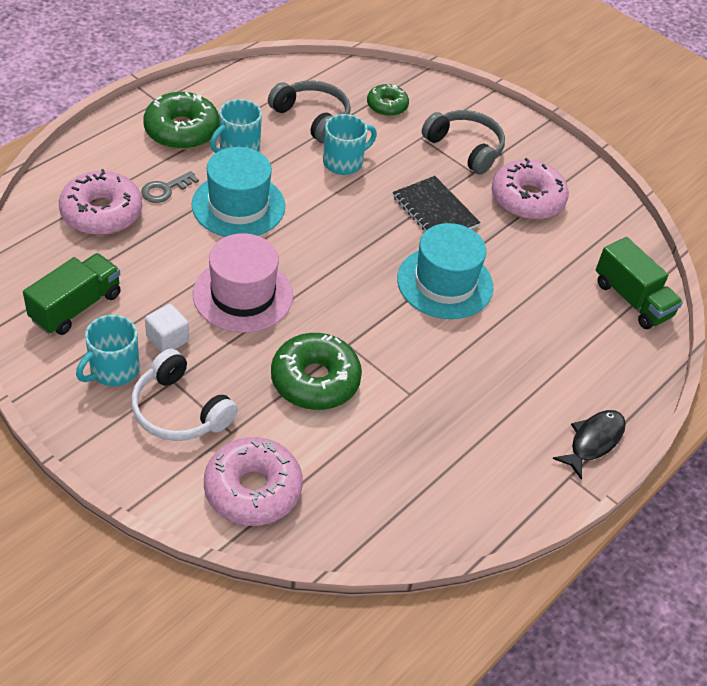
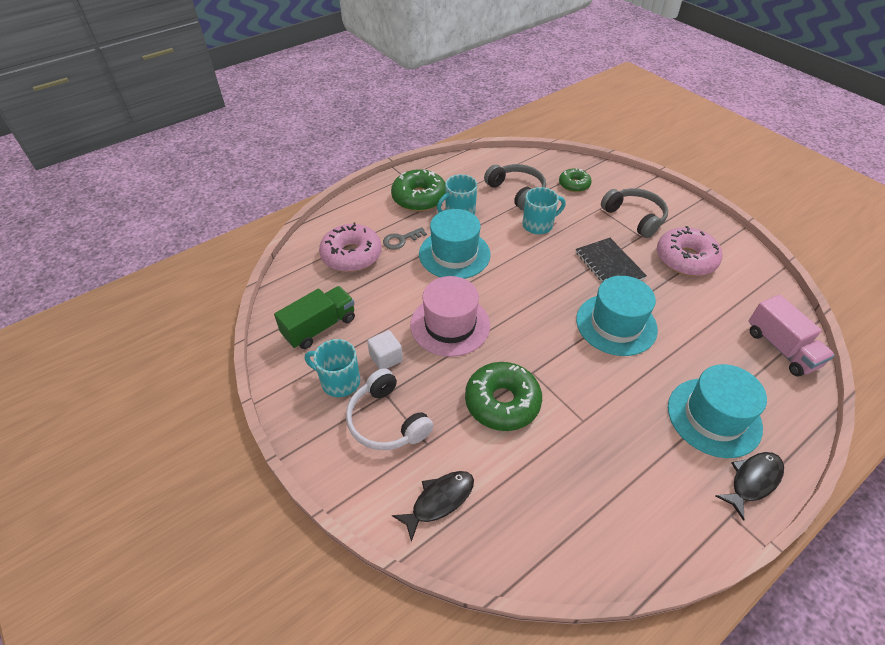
camera: 15 degrees right, 0 degrees up
turquoise mug [76,315,140,386] -> turquoise mug turned 60 degrees clockwise [305,339,360,397]
pink donut [204,437,303,526] -> black fish [392,471,474,542]
green truck [596,237,683,329] -> pink truck [748,295,835,376]
none -> turquoise hat [668,364,767,458]

